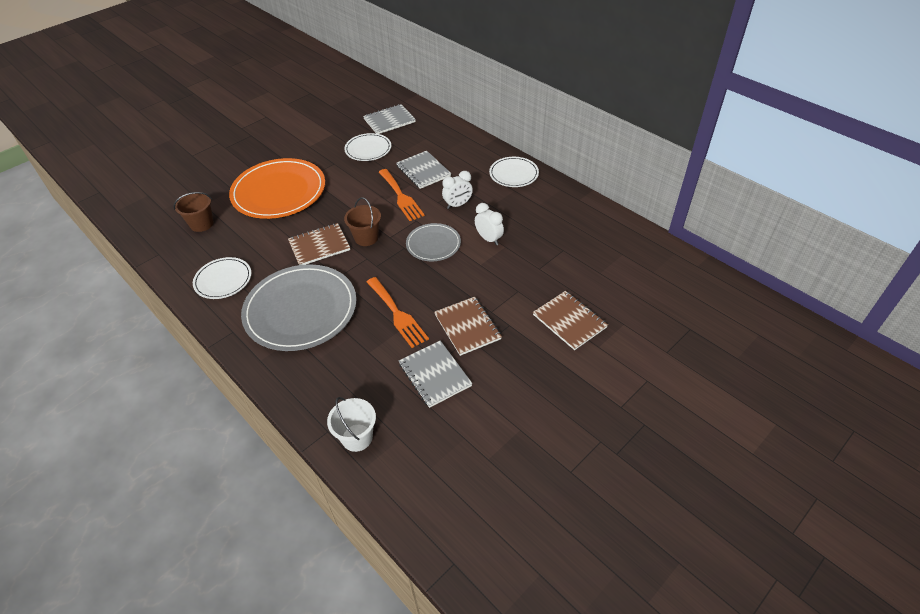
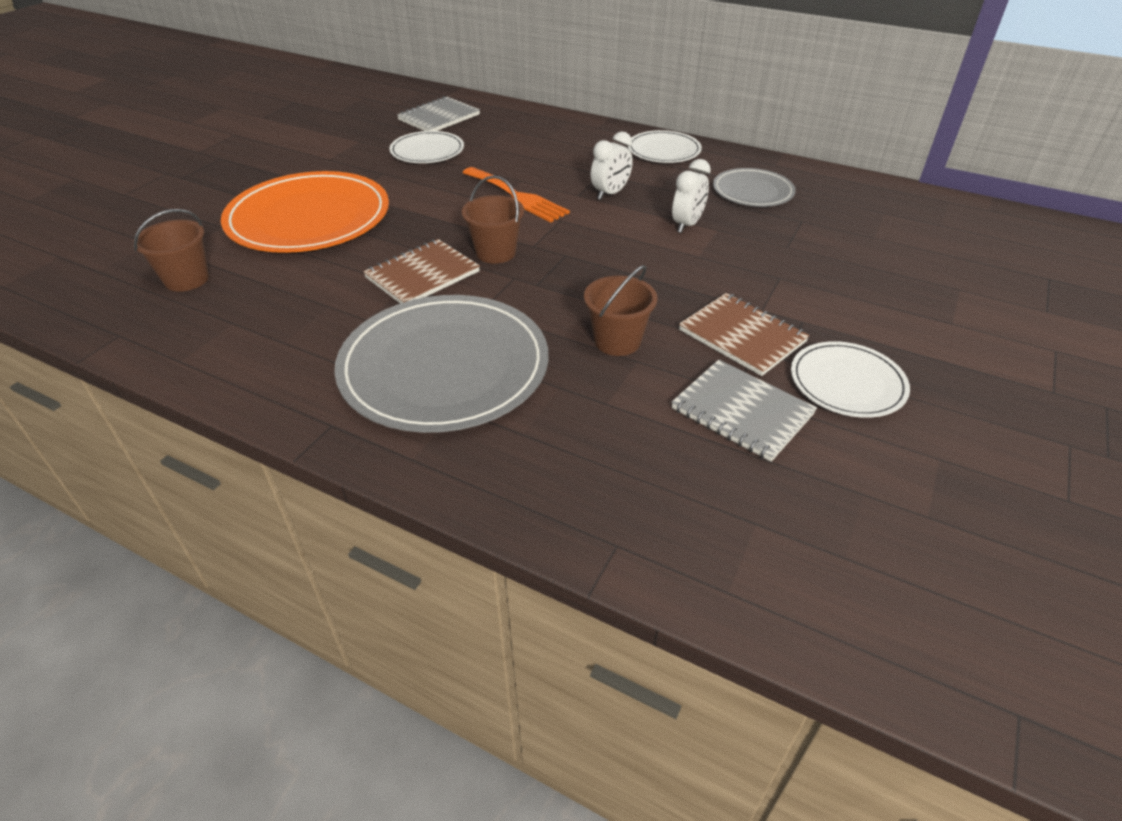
camera: 20 degrees left, 5 degrees down
white plate [193,257,252,299] -> white plate moved to [791,341,910,418]
white bucket [327,397,376,452] -> none
orange fork [367,277,429,348] -> brown bucket [584,265,657,356]
grey notebook [396,151,451,189] -> none
grey plate [406,223,461,261] -> grey plate moved to [713,168,796,207]
white clock [475,203,504,245] -> white clock turned 90 degrees clockwise [672,159,711,233]
brown notebook [533,291,608,350] -> none

